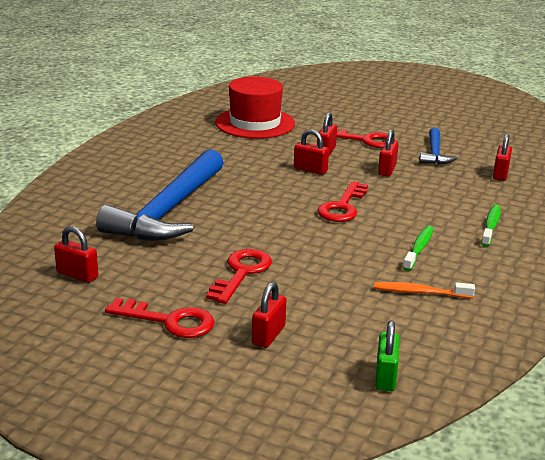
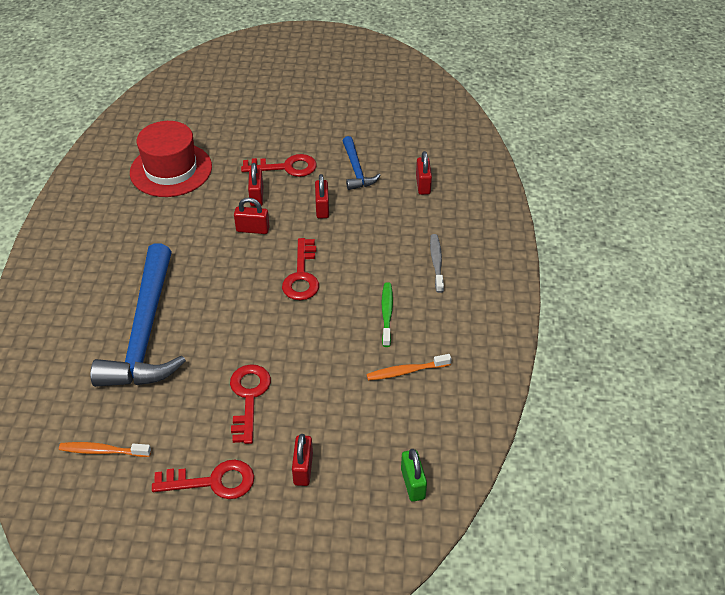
camera: 20 degrees left, 20 degrees up
red padlock [54,226,98,283] -> orange toothbrush [59,442,151,457]
green toothbrush [481,205,501,247] -> grey toothbrush [430,234,444,293]

